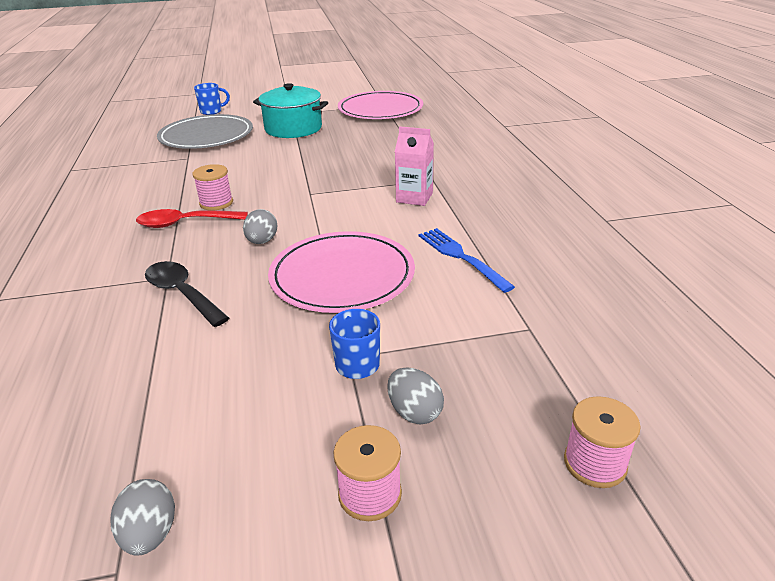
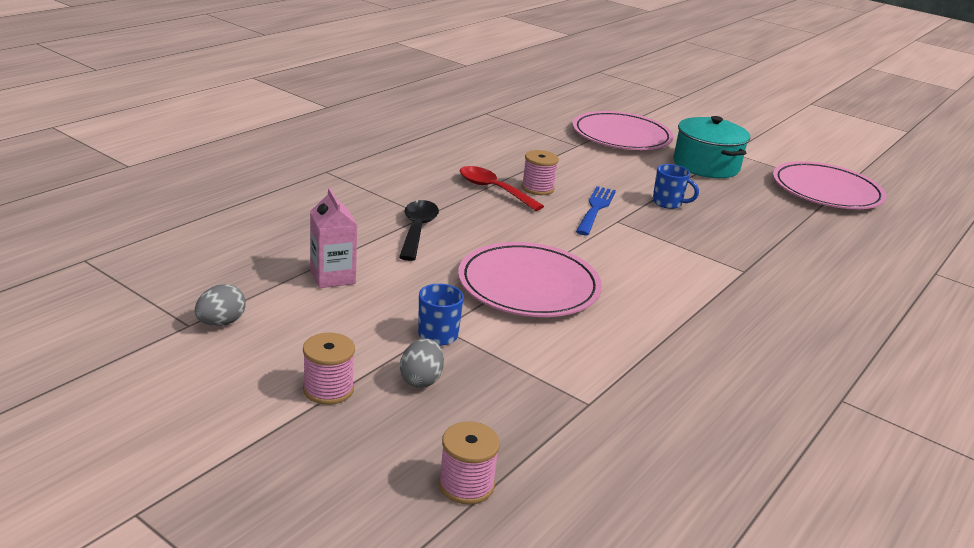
camera: 45 degrees right, 5 degrees down
grey plate [157,114,253,149] -> pink plate [572,111,674,150]
blue mug [194,83,230,115] -> blue mug moved to [653,164,699,209]
grey egg [243,209,277,244] -> none
pink carton [395,126,434,206] -> pink carton moved to [310,188,357,288]
blue fork [419,228,515,293] -> blue fork moved to [576,186,616,235]

